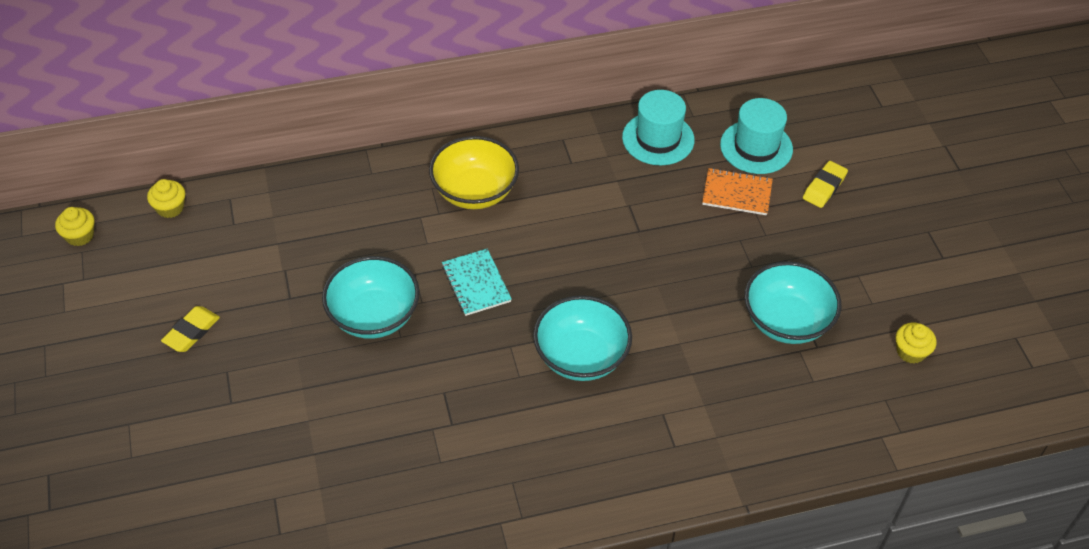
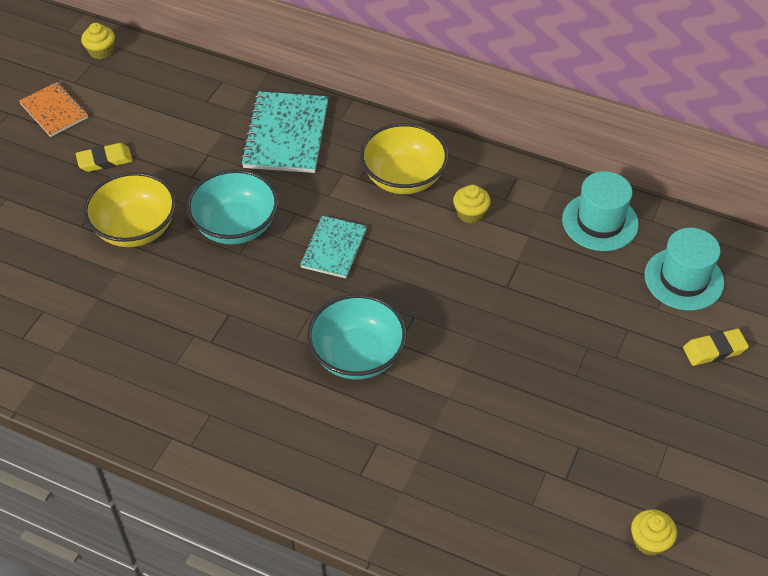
camera: 40 degrees right, 0 degrees up
yellow cupcake [147,179,185,218] -> yellow cupcake moved to [453,185,491,224]
orange notebook [702,168,773,215] -> orange notebook moved to [19,82,88,137]
turquoise bowl [744,261,841,344] -> none
none -> yellow bowl [83,172,176,247]
none -> turquoise notebook [240,91,328,173]

